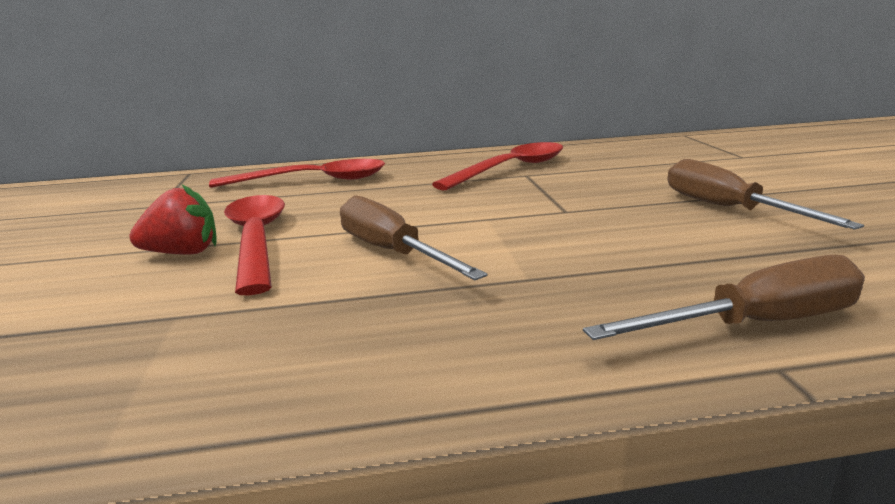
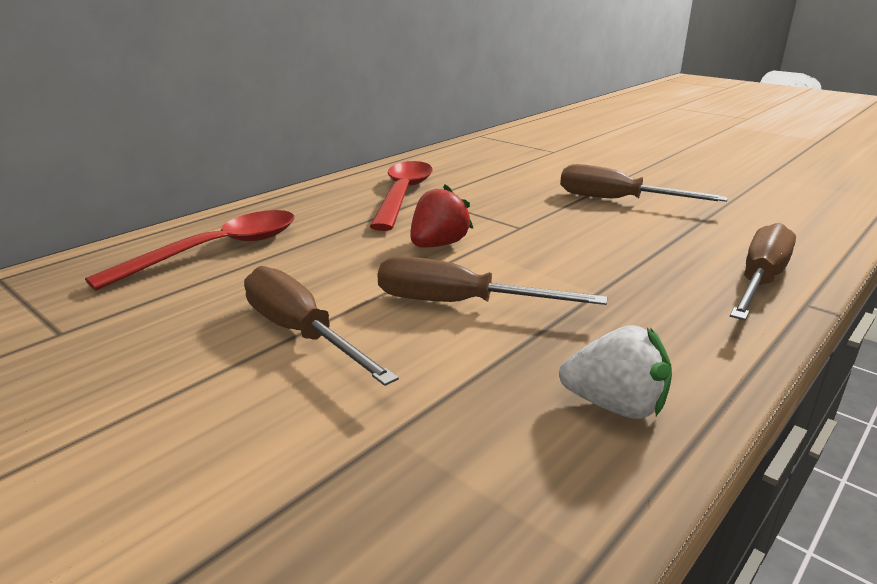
camera: 40 degrees left, 5 degrees up
red strawberry [129,184,217,255] -> red strawberry moved to [410,184,473,248]
red spoon [224,195,285,296] -> brown screwdriver [244,266,399,386]
none -> white strawberry [559,325,672,419]

